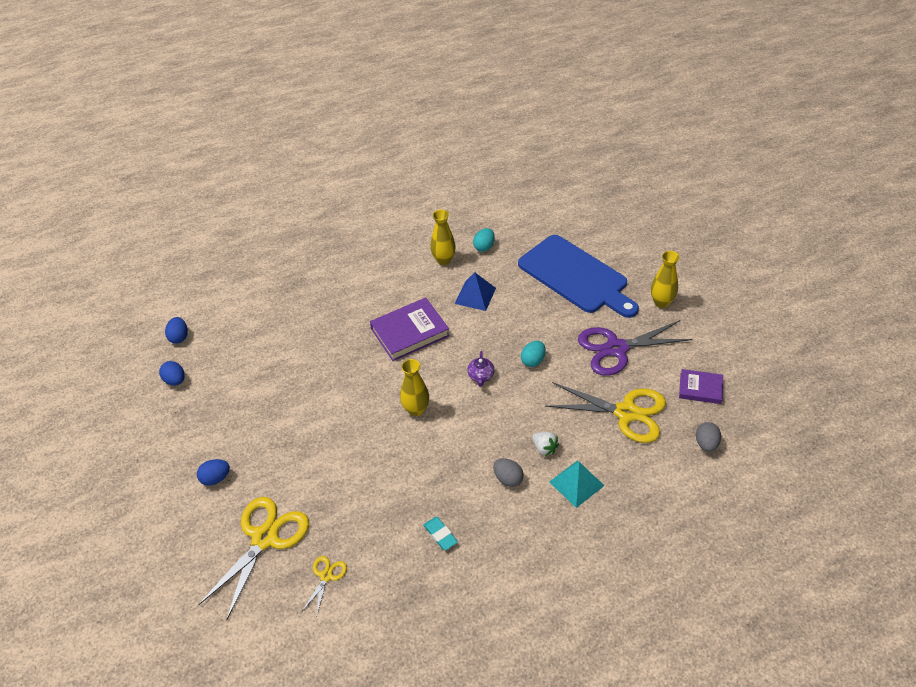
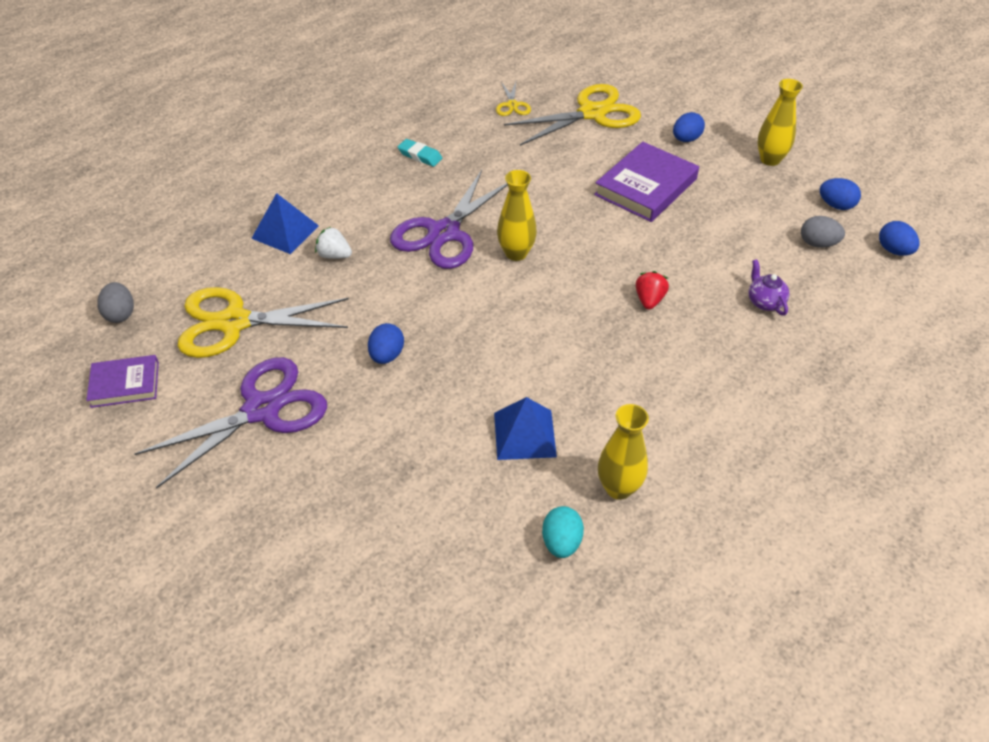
camera: 155 degrees right, 0 degrees up
yellow scissors [198,497,309,619] -> yellow scissors turned 120 degrees counterclockwise [504,84,641,146]
purple book [370,298,450,361] -> purple book moved to [594,142,699,222]
purple teapot [467,351,494,386] -> purple teapot moved to [749,259,789,315]
grey egg [493,458,524,487] -> grey egg moved to [801,216,845,248]
blue cutting board [518,235,639,318] -> none
turquoise egg [521,341,546,367] -> blue egg [368,323,404,364]
turquoise pyramid [549,461,604,508] -> blue pyramid [251,193,319,254]
yellow vase [651,251,680,308] -> yellow vase moved to [757,79,803,166]
none -> purple scissors [390,170,508,269]
none -> red strawberry [636,271,669,309]

